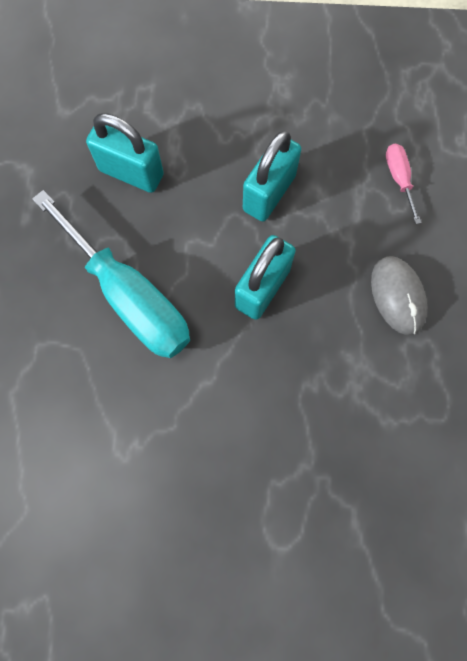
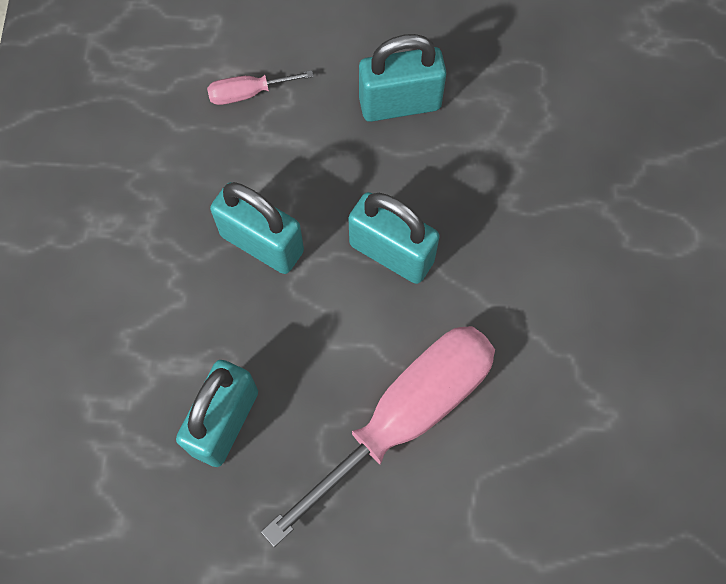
camera: 90 degrees left, 5 degrees down
turquoise screwdriver [32,190,190,358] -> pink screwdriver [261,326,495,547]
grey mouse [371,256,428,335] -> turquoise padlock [359,34,446,122]

